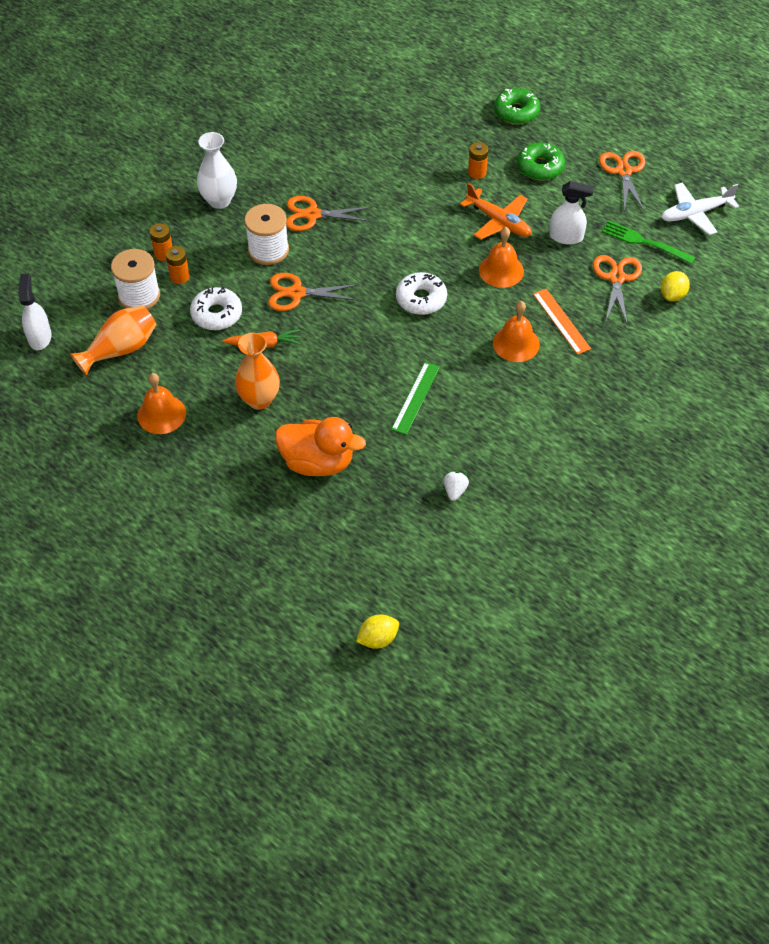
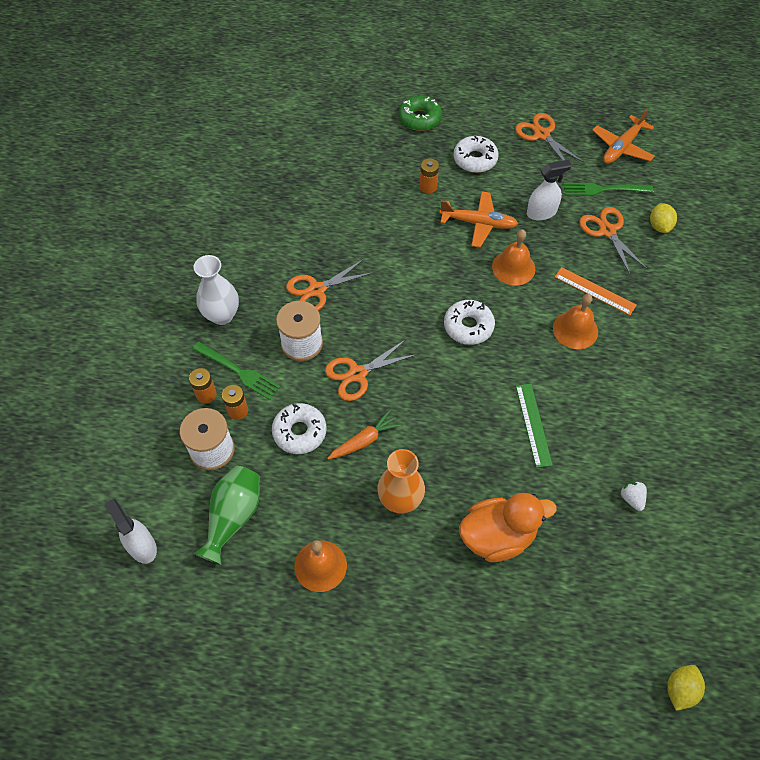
camera: 30 degrees left, 5 degrees up
orange vase [70,305,157,376] -> green vase [194,465,260,565]
green donut [517,142,565,180] -> white donut [454,136,499,173]
white plane [661,182,739,235] -> orange plane [592,109,655,164]
none -> green fork [193,342,280,400]

